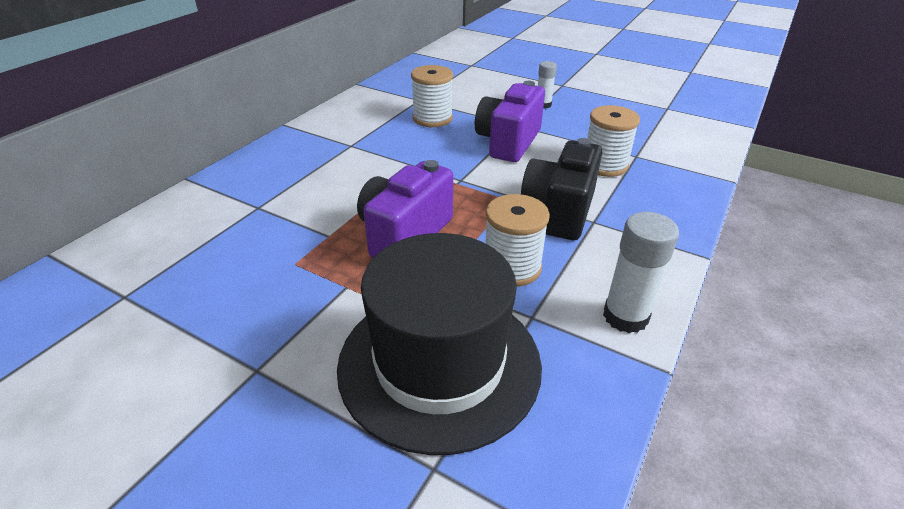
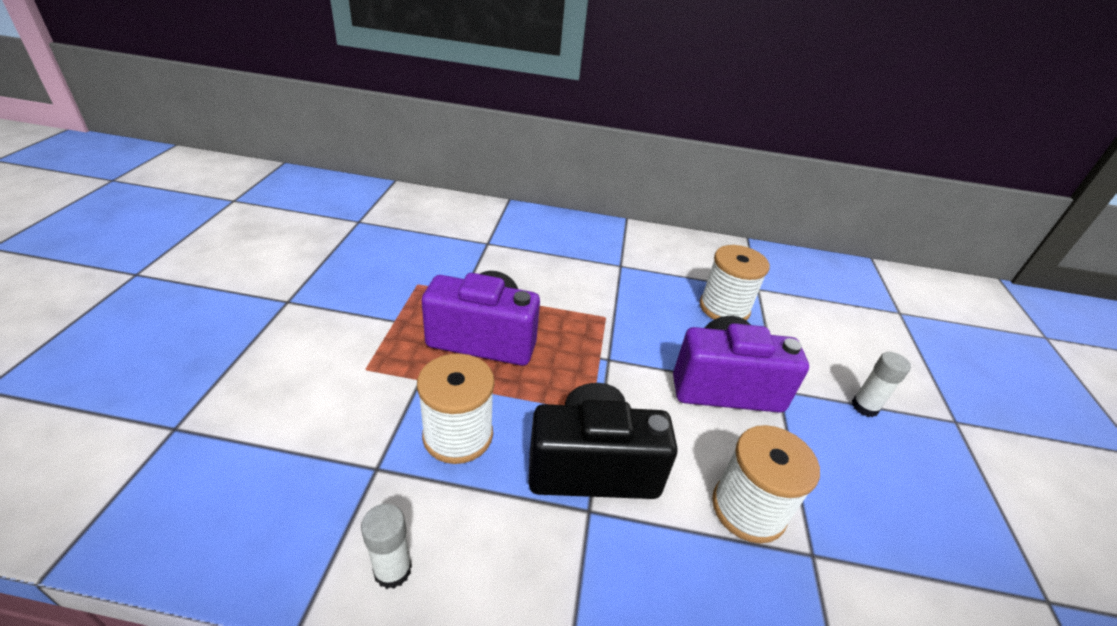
camera: 65 degrees right, 0 degrees up
black hat [337,233,542,455] -> none
white glue stick [603,212,679,333] -> white glue stick [361,504,412,589], size x0.62

